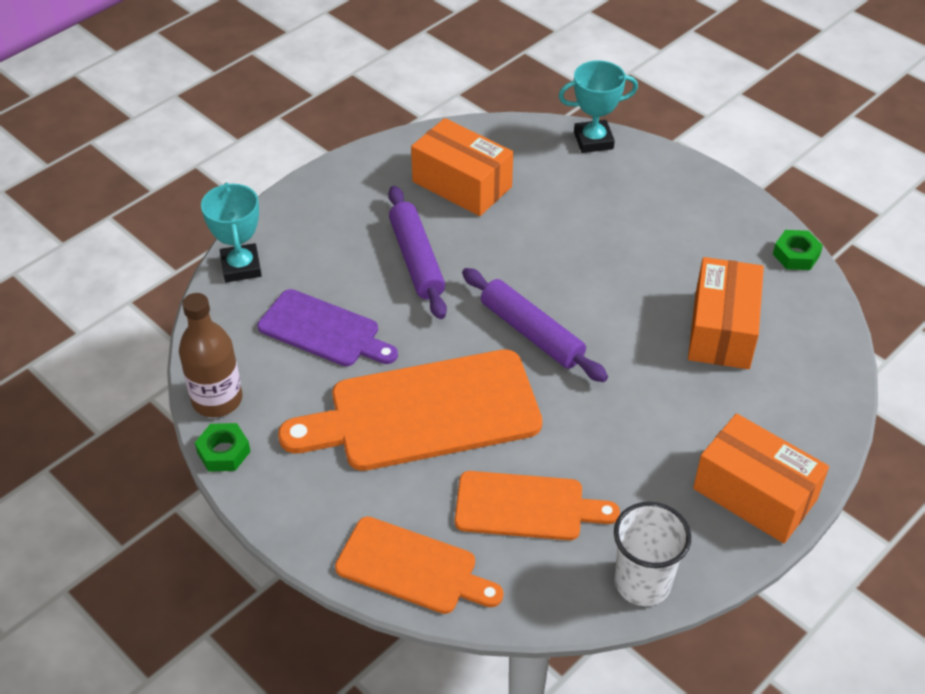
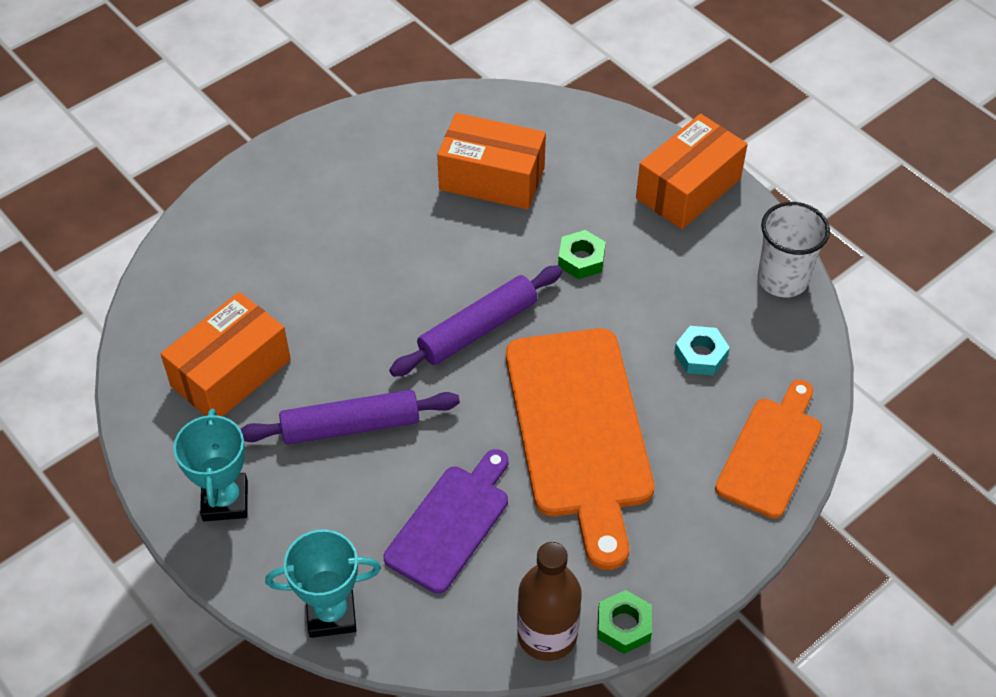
camera: 85 degrees left, 5 degrees up
orange cutting board [455,471,620,540] -> turquoise nut [674,326,730,375]
turquoise trophy [559,60,638,153] -> turquoise trophy moved to [173,409,248,521]
green nut [773,230,823,270] -> green nut moved to [558,230,606,279]

